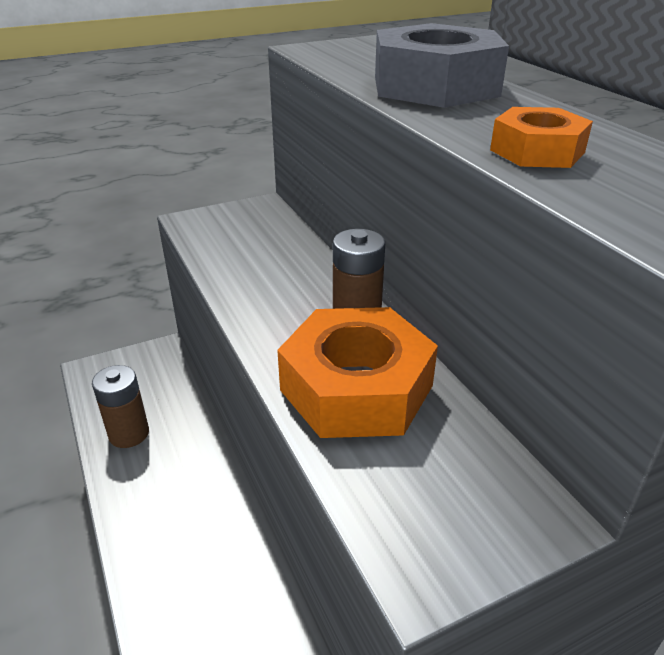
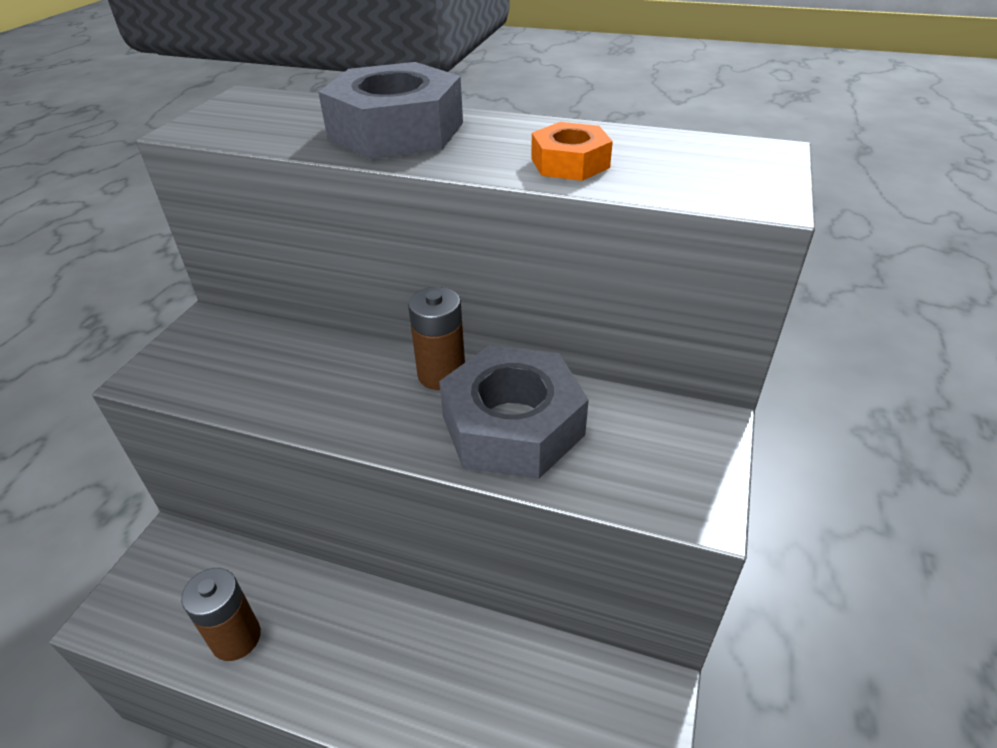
camera: 45 degrees left, 5 degrees up
orange nut [277,307,438,438] -> grey nut [439,345,589,479]

